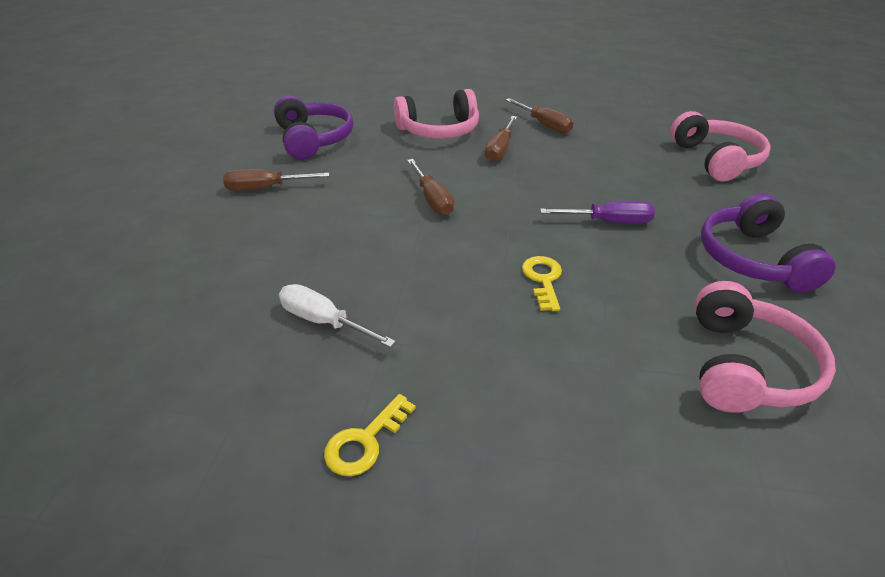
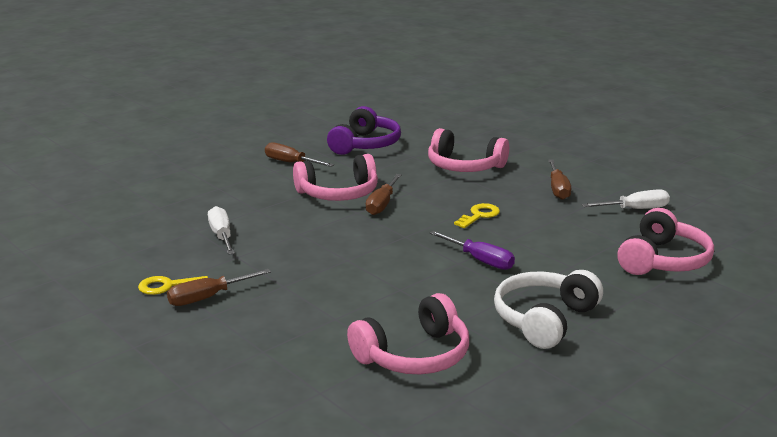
camera: 40 degrees right, 15 degrees down
brown screwdriver [485,116,517,162] -> brown screwdriver moved to [167,269,271,306]
yellow key [522,256,562,311] -> yellow key moved to [454,203,500,228]
purple headphones [701,193,836,292] -> white headphones [494,270,603,349]
none -> pink headphones [293,154,378,201]
none -> white screwdriver [582,189,670,209]

